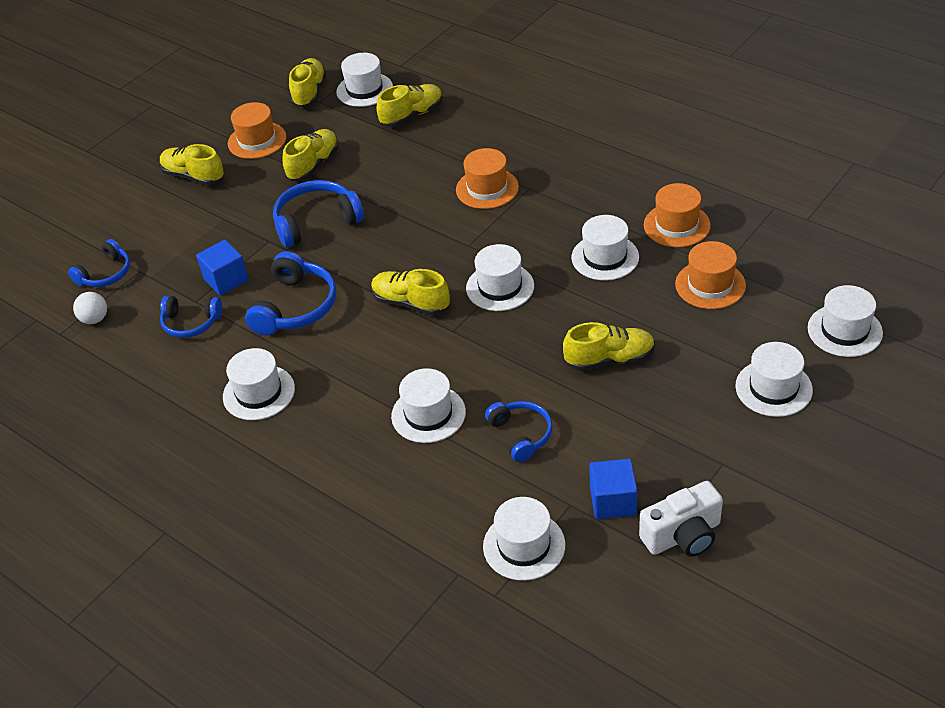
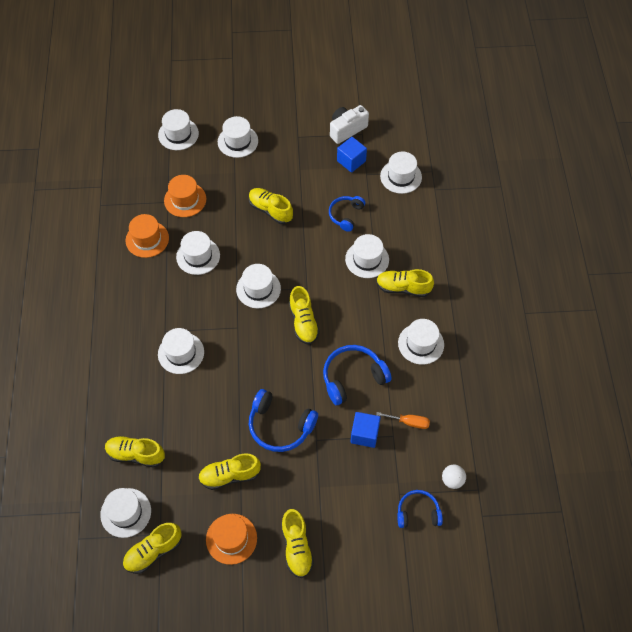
camera: 135 degrees left, 15 degrees up
blue headphones [160,296,222,338] -> orange screwdriver [376,412,430,429]
orange hat [456,148,519,209] -> white hat [158,328,204,374]
white camera [639,481,723,557] -> white camera turned 60 degrees counterclockwise [330,105,369,144]
none -> yellow shoe [376,269,434,297]

